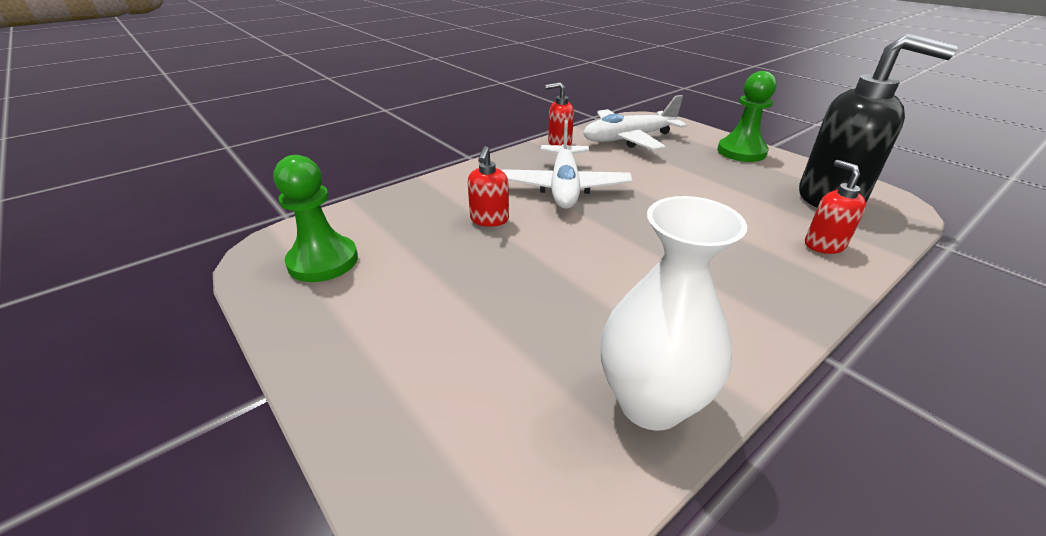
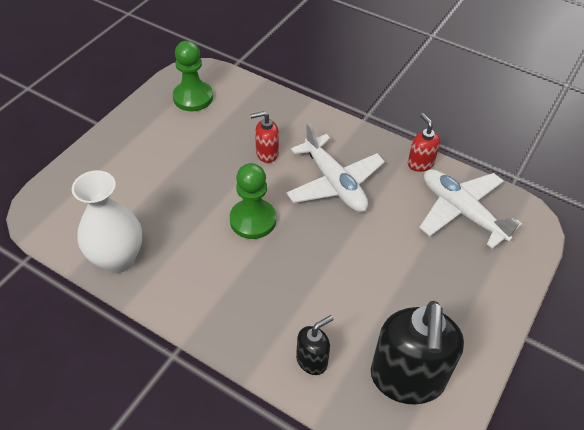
camera: 70 degrees right, 15 degrees up
white plane [501,120,633,209] -> white plane turned 105 degrees counterclockwise [286,122,385,212]
green pawn [717,71,777,162] -> green pawn moved to [230,163,276,239]
red soap dispenser [805,160,866,254] -> black soap dispenser [296,315,333,375]

